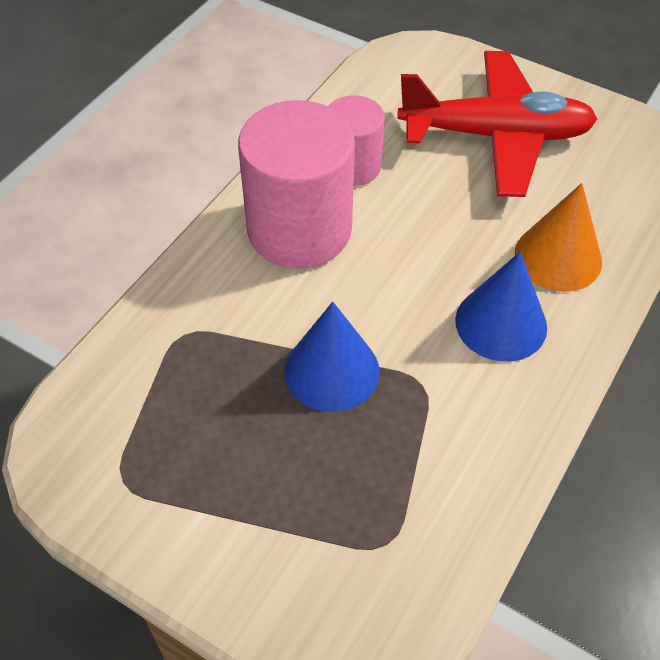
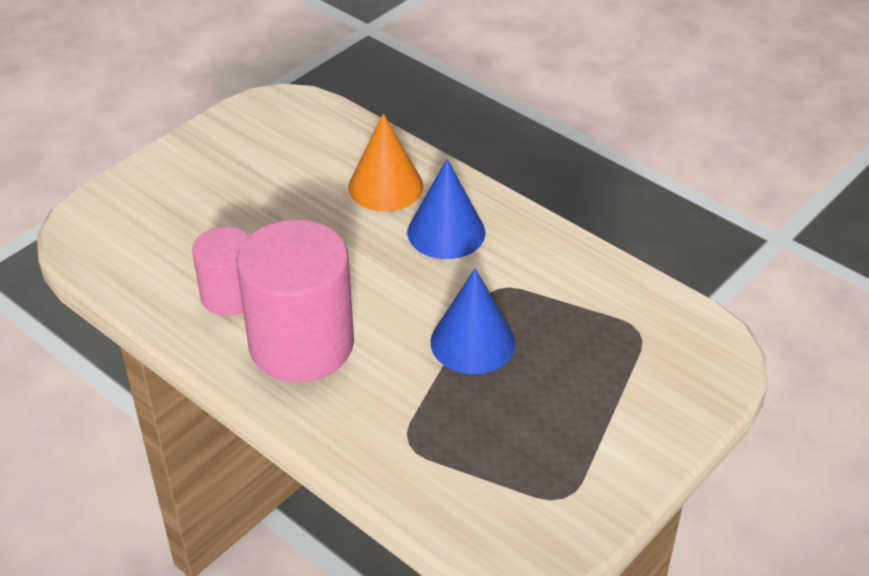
camera: 80 degrees left, 10 degrees down
red plane [397,51,597,197] -> none

